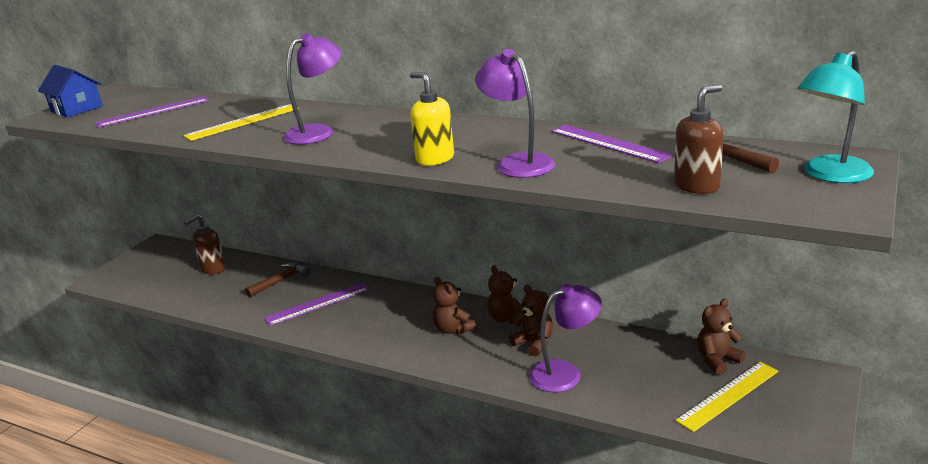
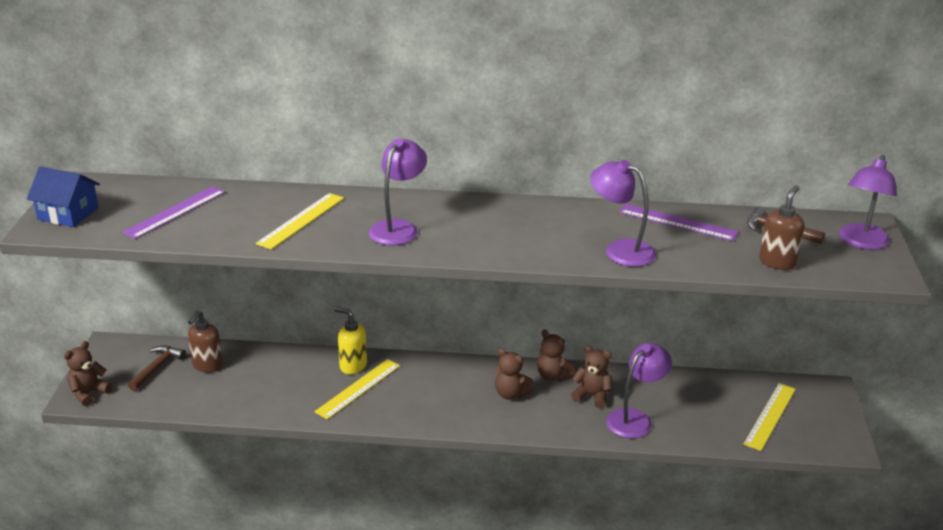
camera: 25 degrees left, 5 degrees up
brown hammer [245,262,310,297] -> brown hammer moved to [128,345,186,391]
purple ruler [264,283,369,326] -> yellow ruler [314,359,400,419]
yellow soap dispenser [410,72,454,166] -> yellow soap dispenser moved to [334,307,367,374]
brown teddy bear [697,298,746,375] -> brown teddy bear moved to [64,341,112,406]
turquoise lamp [797,51,874,183] -> purple lamp [839,155,897,250]

